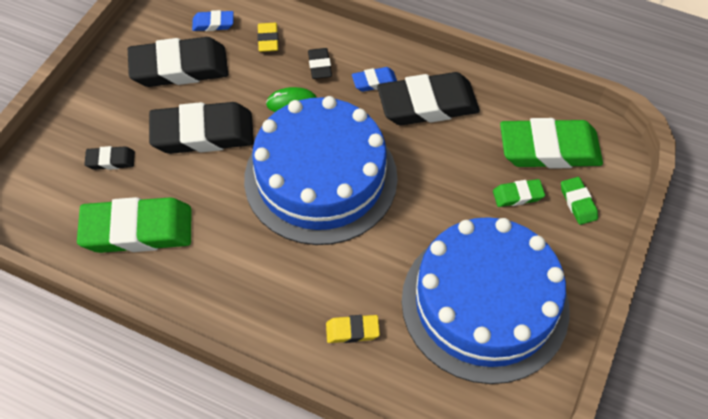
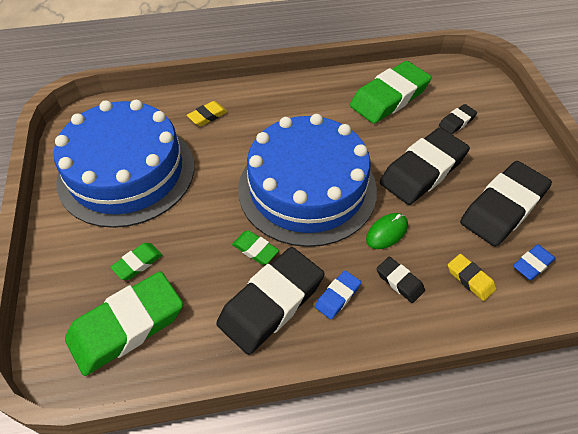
camera: 145 degrees right, 5 degrees down
green eraser [561,177,598,225] -> green eraser moved to [232,230,279,265]

